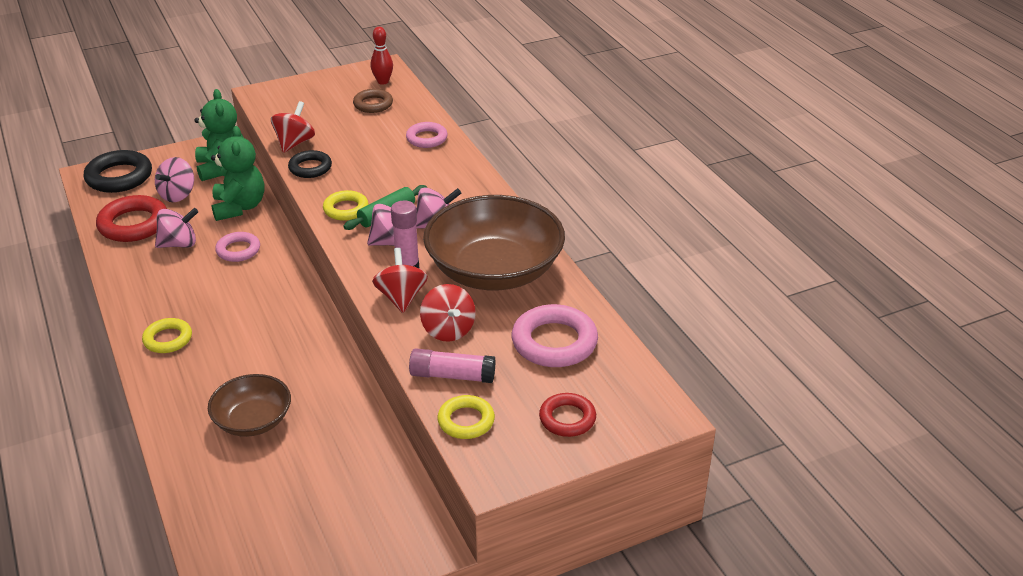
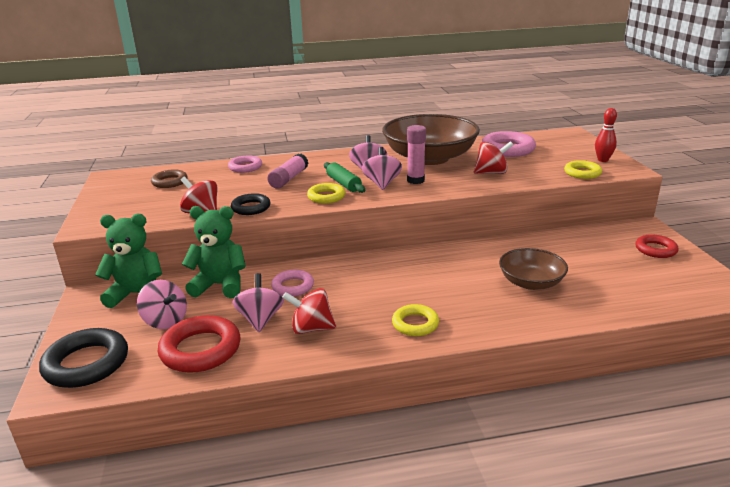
camera: 75 degrees left, 10 degrees down
red bowling pin [371,27,393,85] -> red bowling pin moved to [595,108,617,162]
red spinning top [372,248,428,313] -> red spinning top moved to [282,288,336,334]
pink glue stick [409,348,495,383] -> pink glue stick moved to [267,153,308,189]
red ring [539,393,596,437] -> red ring moved to [635,234,679,258]

